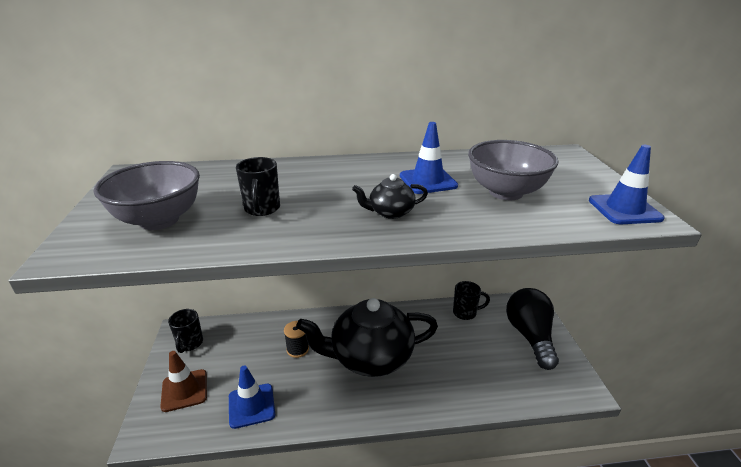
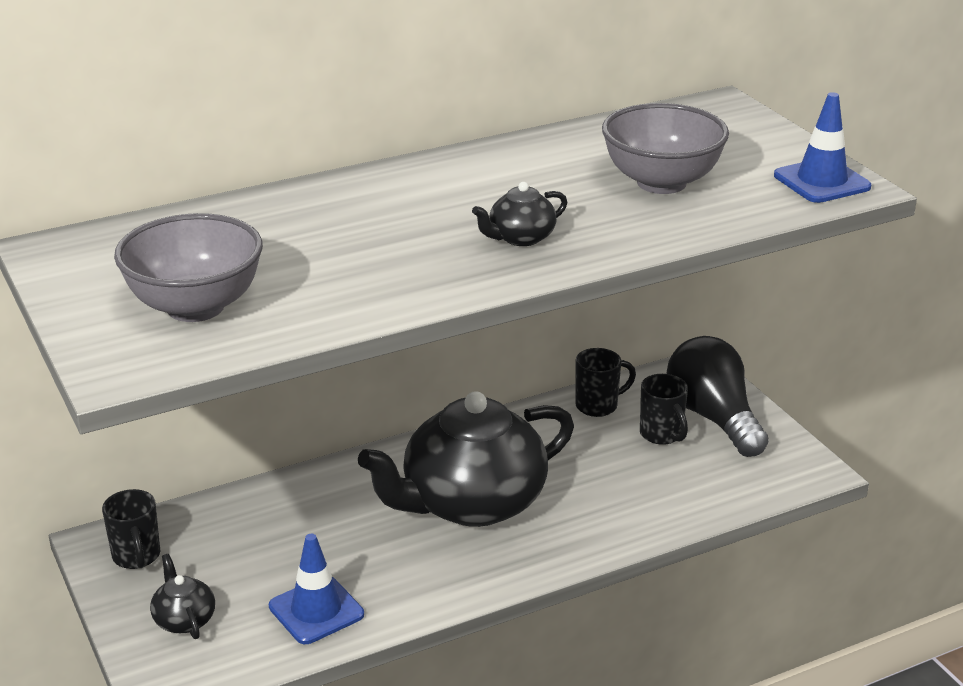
camera: 20 degrees left, 0 degrees up
brown traffic cone [160,351,207,412] -> black teapot [150,554,215,639]
black mug [236,157,280,216] -> black mug moved to [640,374,688,445]
black spool [284,321,309,358] -> none
blue traffic cone [400,122,458,194] -> none

